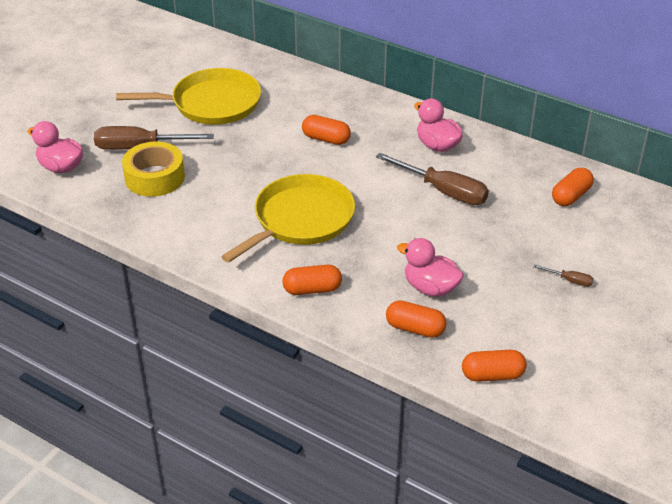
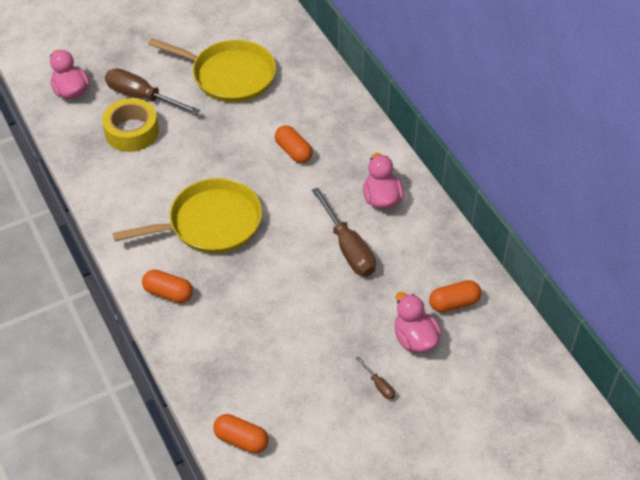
camera: 30 degrees right, 10 degrees up
orange capsule [386,300,447,338] -> none
pink duck [397,238,464,297] -> pink duck moved to [394,292,442,353]

